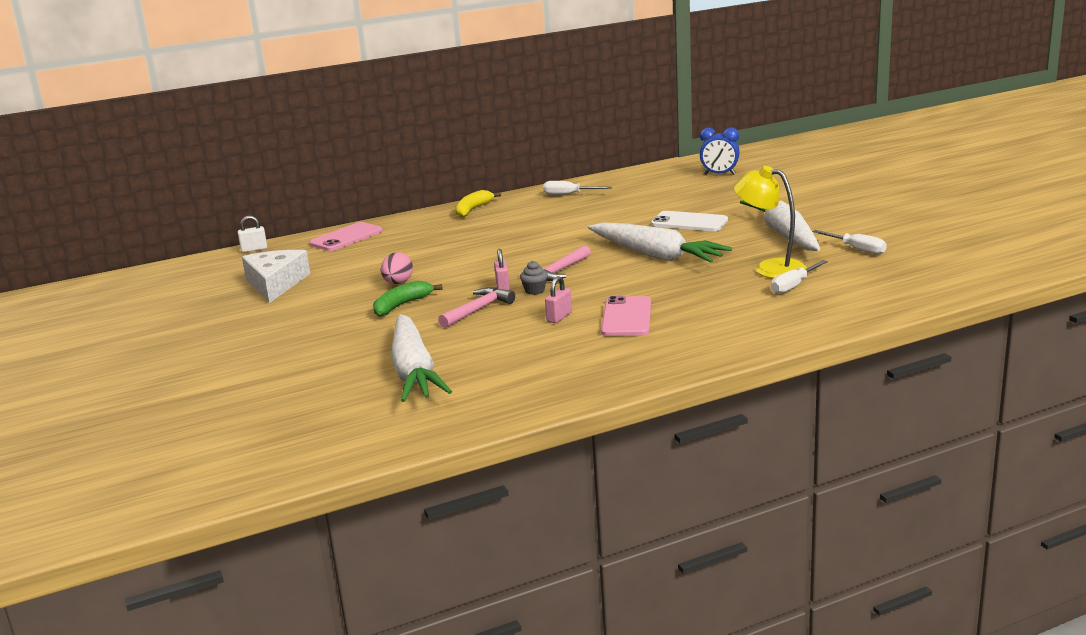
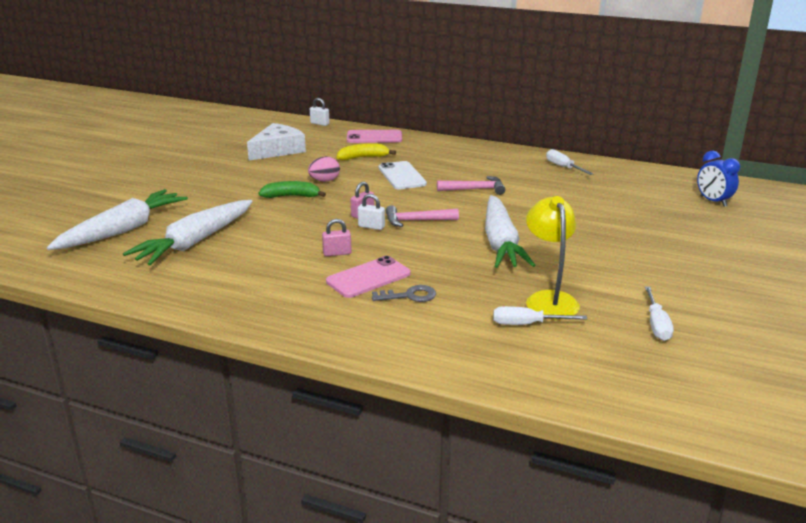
camera: 45 degrees right, 5 degrees up
pink hammer [438,287,515,328] -> pink hammer moved to [437,176,505,195]
yellow banana [455,190,501,218] -> yellow banana moved to [337,143,396,160]
grey cupcake [520,261,548,295] -> white padlock [358,194,385,230]
white phone [651,211,728,231] -> white phone moved to [379,161,427,190]
white carrot [740,201,820,251] -> white carrot moved to [47,189,188,250]
none -> grey key [372,285,436,302]

